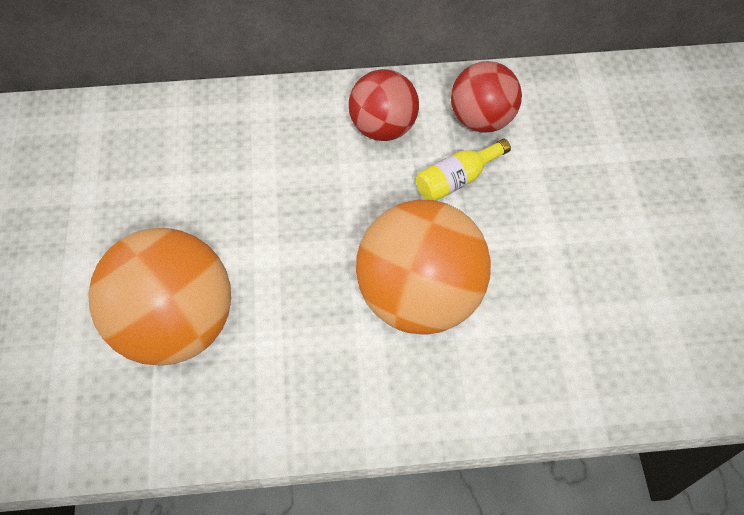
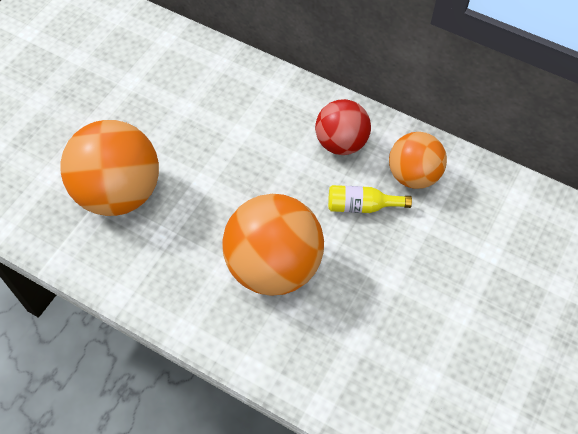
camera: 35 degrees right, 0 degrees up
red ball [451,61,522,133] -> orange ball [389,132,447,189]

